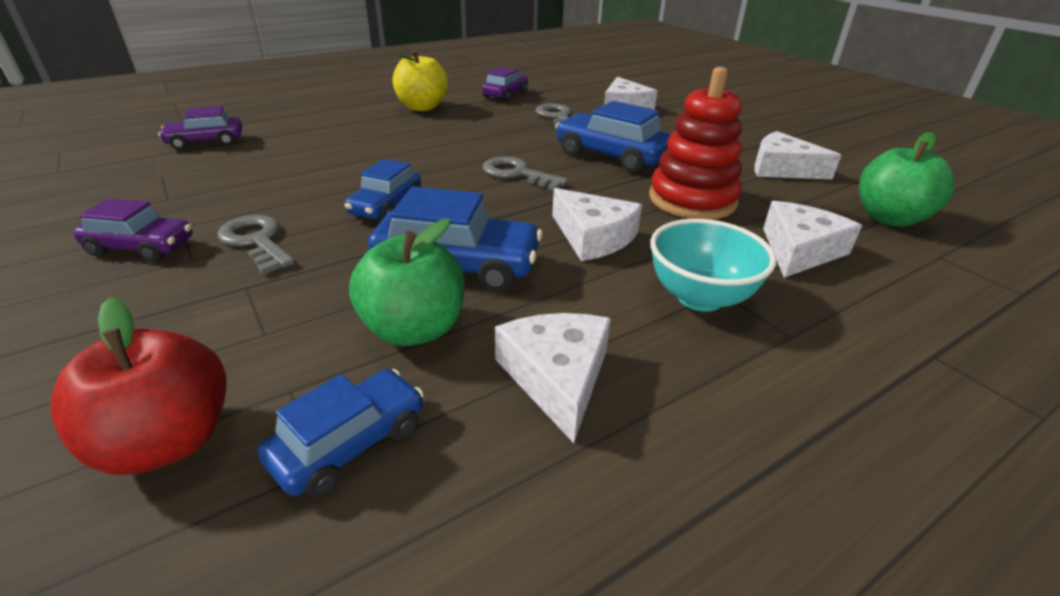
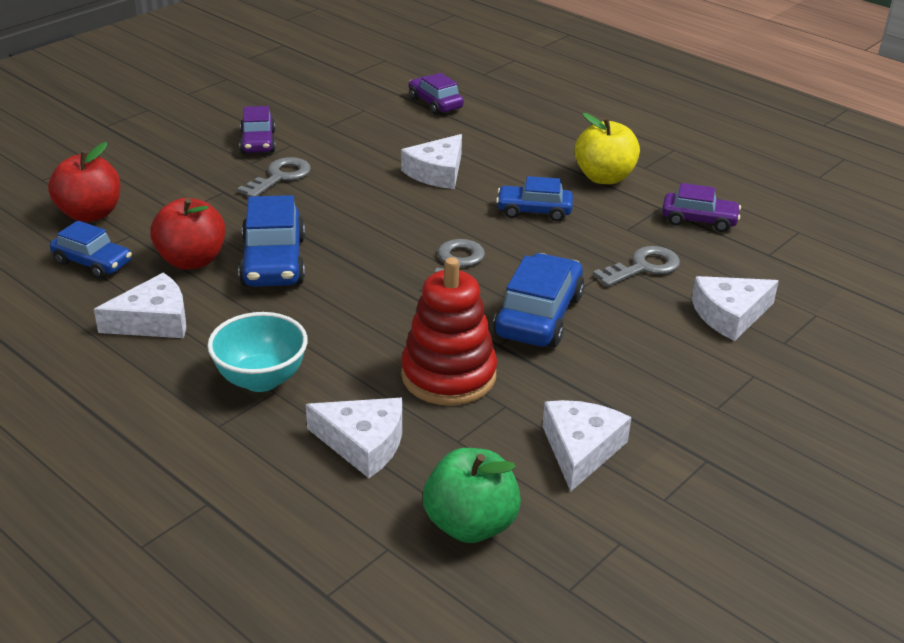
camera: 75 degrees right, 0 degrees up
blue car [344,159,421,221] -> blue car moved to [496,176,573,221]
green apple [349,218,465,346] -> red apple [150,198,225,270]
white cheese [552,188,642,261] -> white cheese moved to [401,134,462,189]

